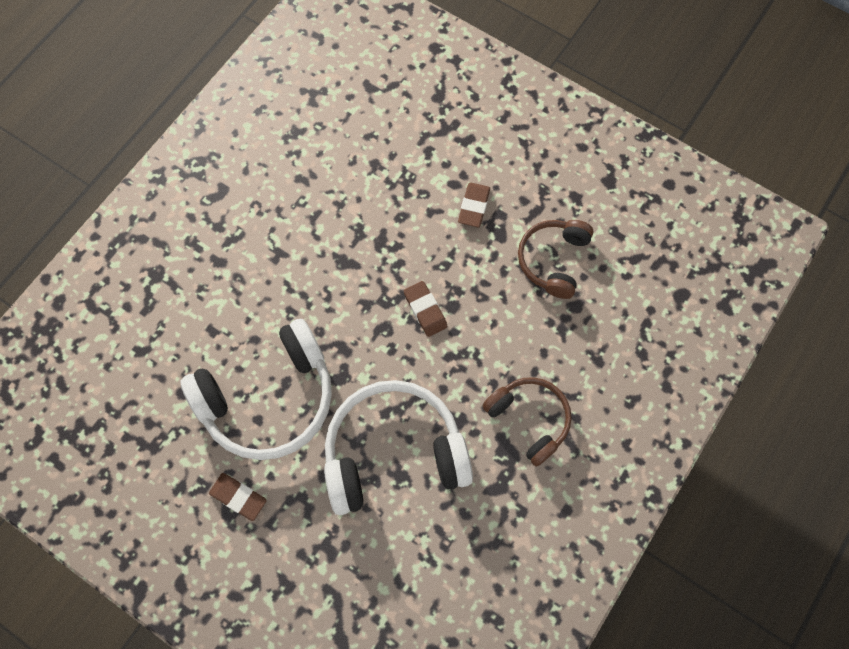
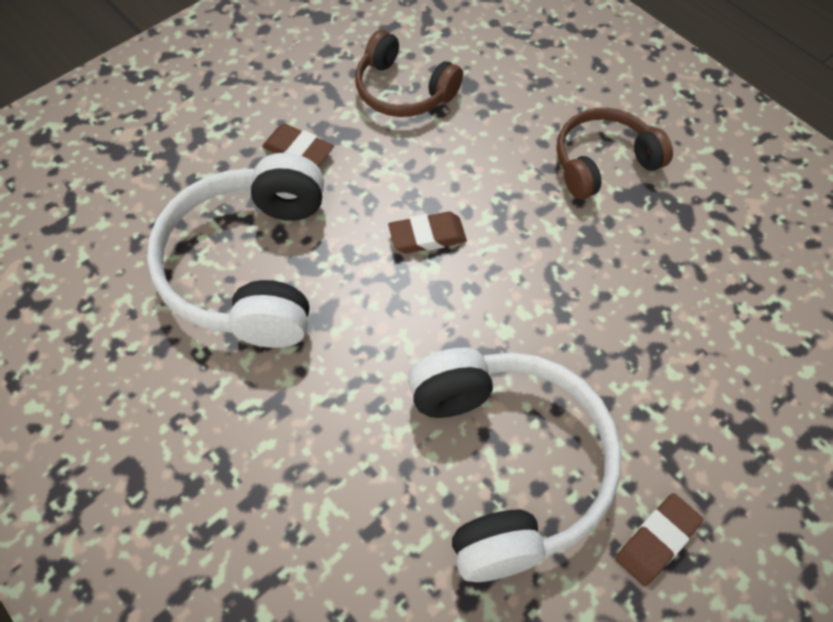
camera: 75 degrees left, 10 degrees down
white headphones [324,380,473,515] -> white headphones moved to [147,153,324,348]

